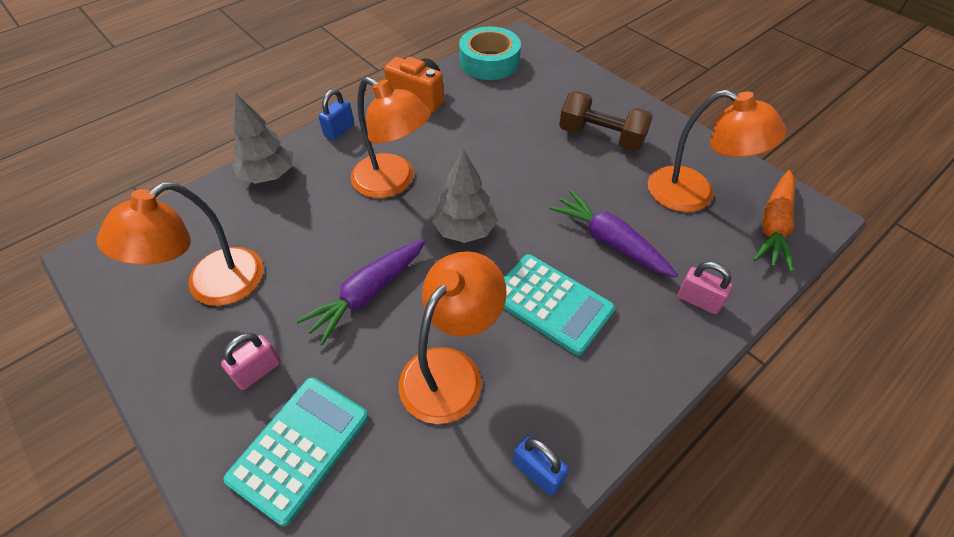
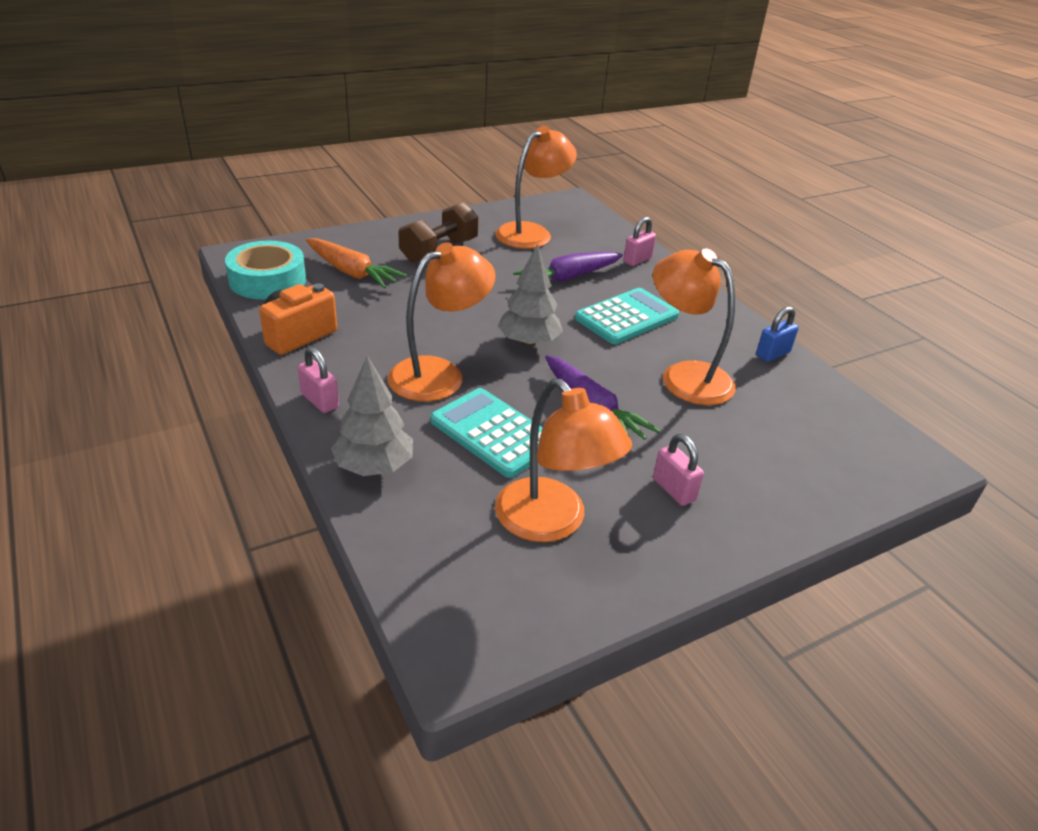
camera: 80 degrees left, 15 degrees down
turquoise calculator [223,377,369,526] -> turquoise calculator moved to [430,388,543,478]
blue padlock [318,89,354,140] -> pink padlock [298,347,339,413]
orange carrot [753,170,795,272] -> orange carrot moved to [306,238,407,288]

